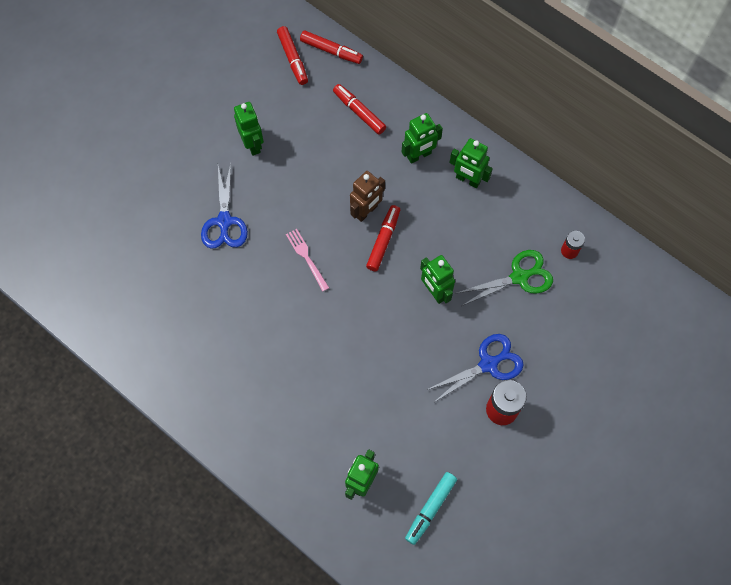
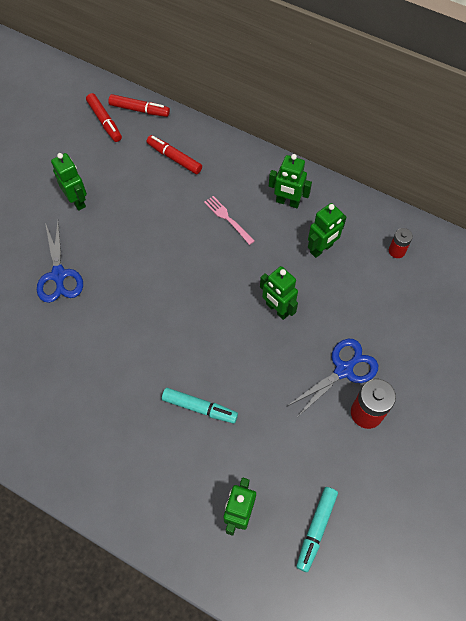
camera: 10 degrees left, 5 degrees down
pink fork [286,229,329,292] -> pink fork moved to [204,196,255,245]
brown robot [350,171,385,222] -> none
red marker [366,205,400,271] -> none
green robot [402,113,443,164] -> green robot moved to [308,203,347,258]
green scissors [457,250,553,306] -> none
none -> turquoise marker [162,388,238,423]

